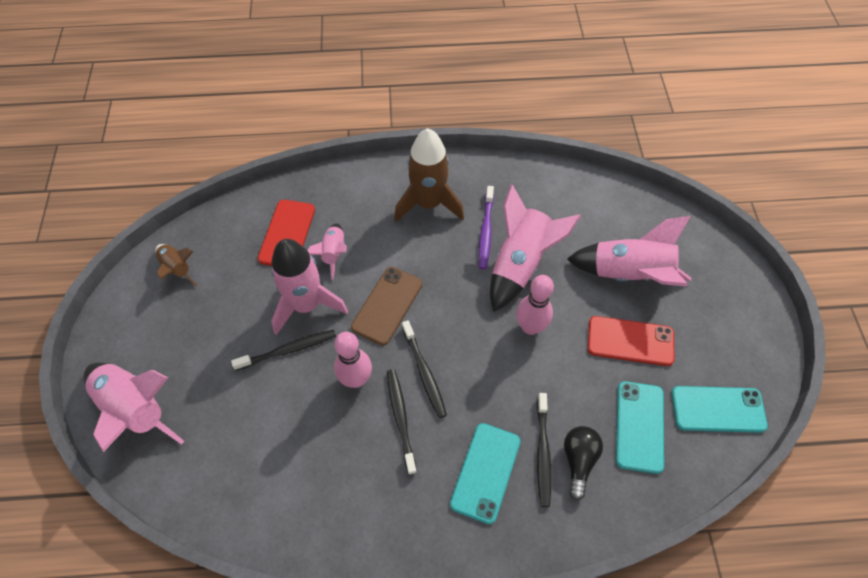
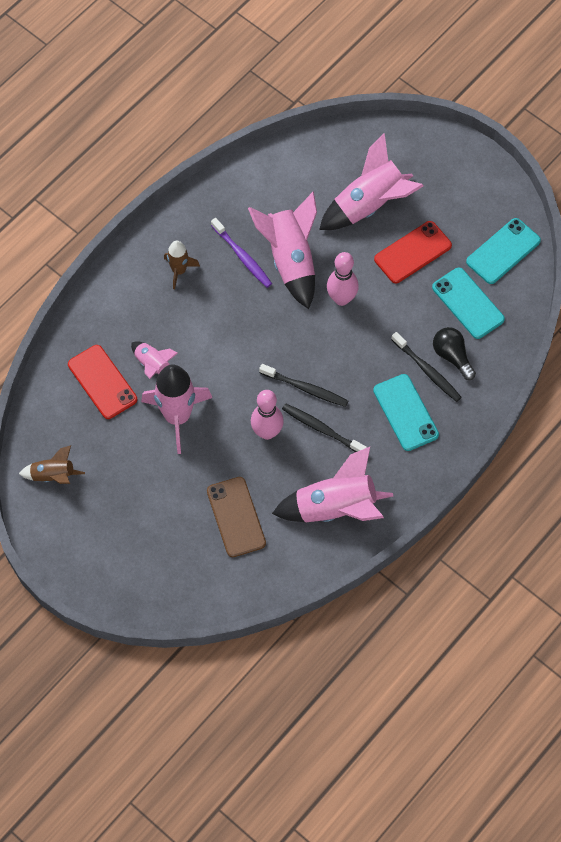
camera: 45 degrees left, 5 degrees up
pink rocket [84,362,184,452] -> pink rocket moved to [272,447,393,522]
black toothbrush [231,330,336,370] -> none
brown phone [351,267,422,346] -> brown phone moved to [207,477,266,557]
brown rocket [394,128,464,221] -> brown rocket [164,240,200,289], size x0.54

